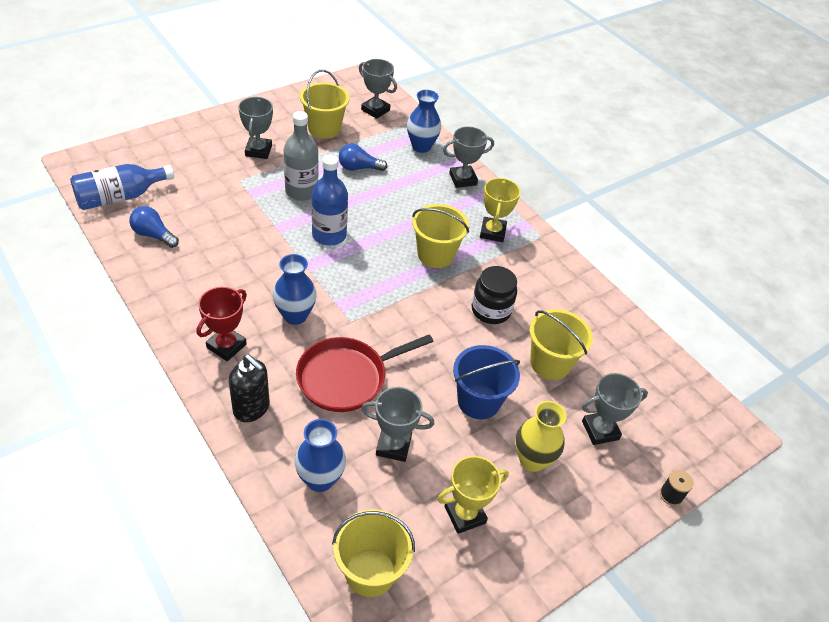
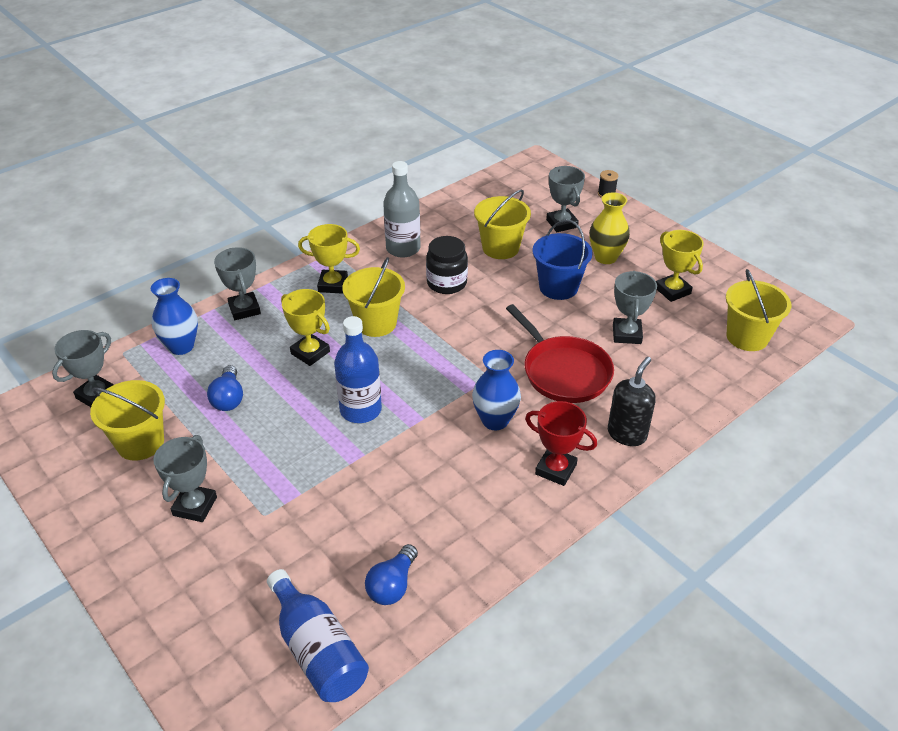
camera: 90 degrees left, 5 degrees down
grey trophy [238,97,273,159] -> grey trophy turned 75 degrees counterclockwise [153,435,217,522]
grey bottle [284,111,319,201] -> grey bottle moved to [383,161,421,258]
blue vase [295,419,346,492] -> none
none -> yellow trophy [281,289,330,366]

